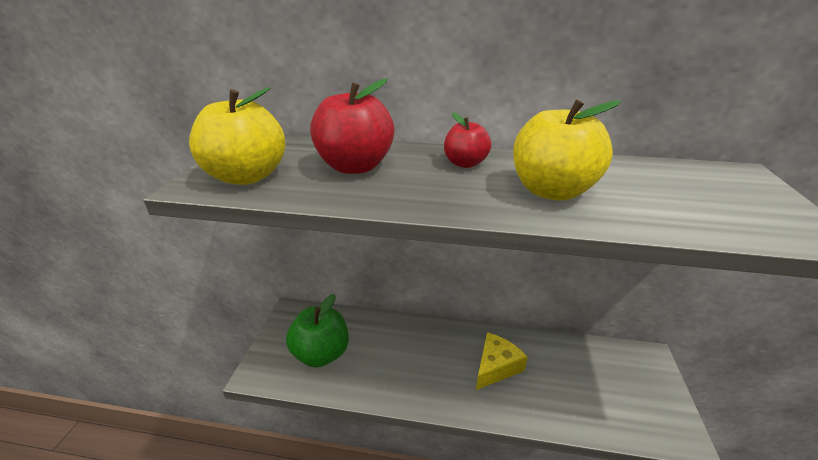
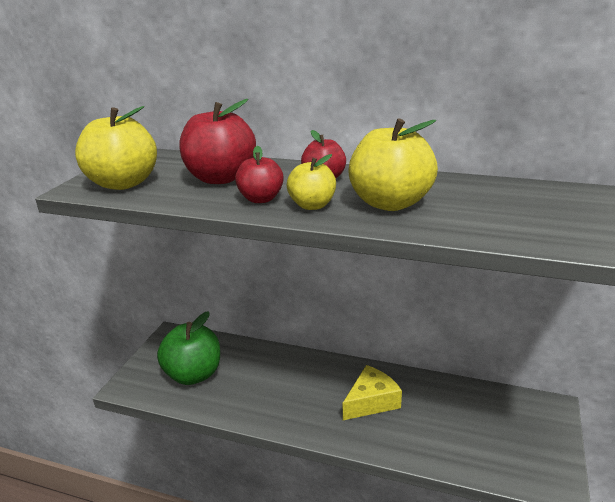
camera: 10 degrees right, 5 degrees down
none -> red apple [235,146,284,203]
none -> yellow apple [287,154,336,210]

